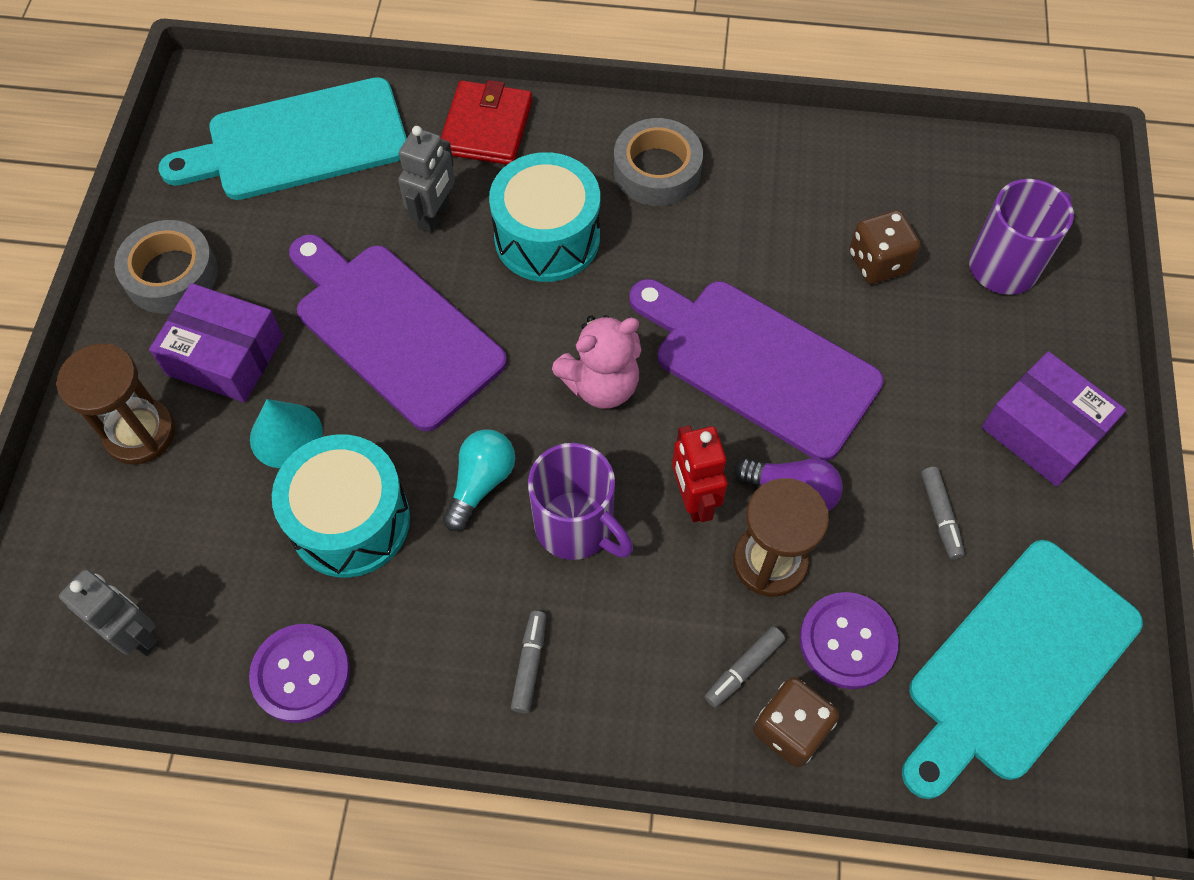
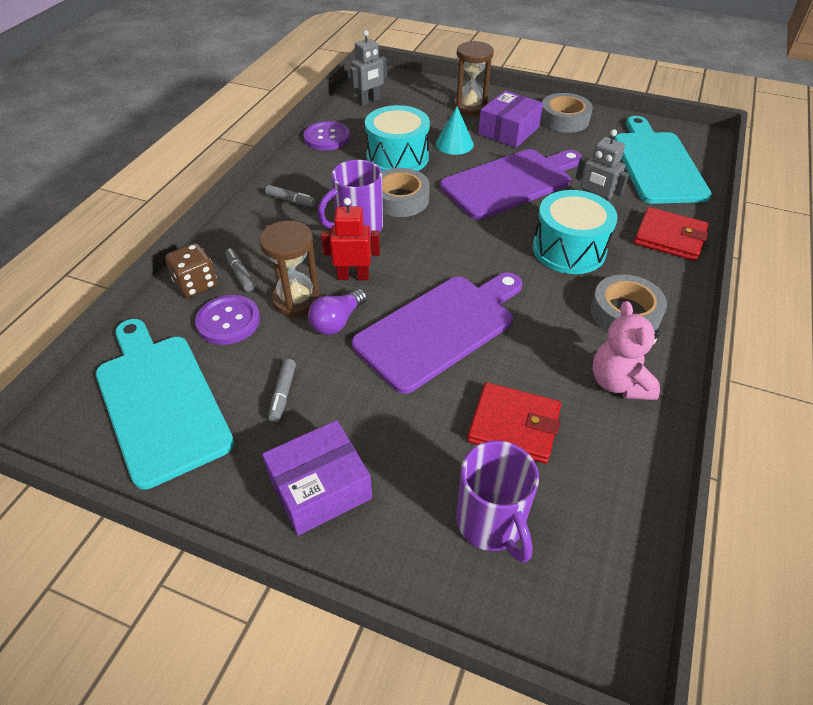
camera: 105 degrees right, 15 degrees down
turquoise light bulb [443,429,515,531] -> grey tape [382,168,430,217]
pink teddy bear [552,315,641,409] -> pink teddy bear moved to [592,301,660,400]
brown dice [849,210,921,284] -> red wallet [467,382,561,463]
grey marker [921,467,965,560] -> grey marker turned 90 degrees counterclockwise [268,359,296,422]

